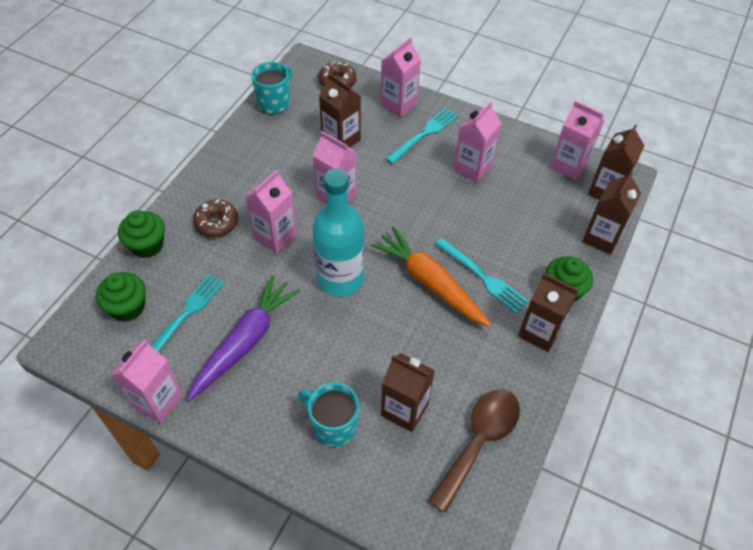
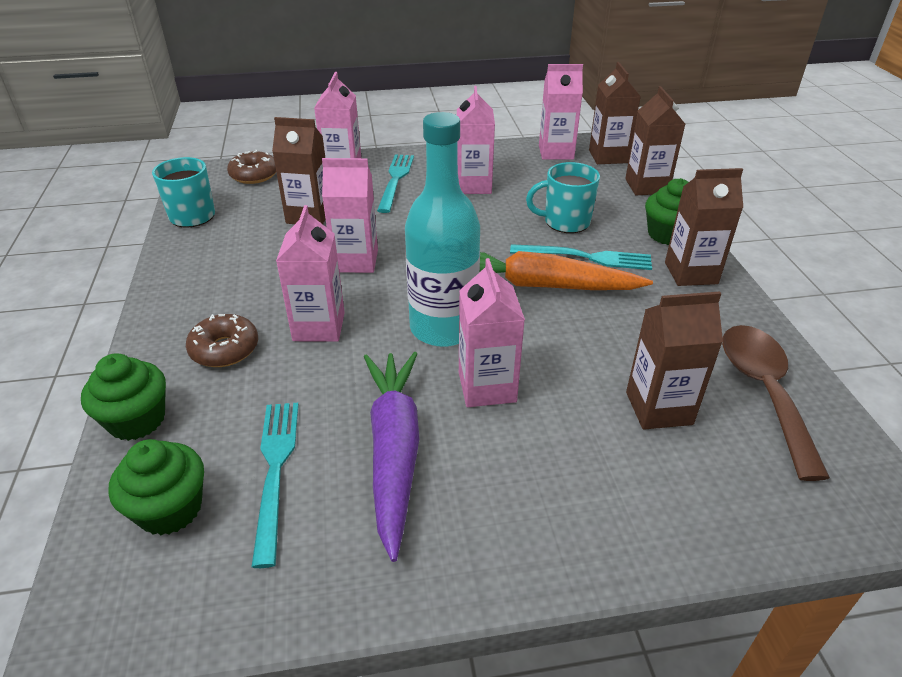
camera: 35 degrees left, 15 degrees down
pink carton [112,339,183,423] -> pink carton moved to [459,258,525,407]
turquoise mug [299,382,359,447] -> turquoise mug moved to [526,162,600,233]

